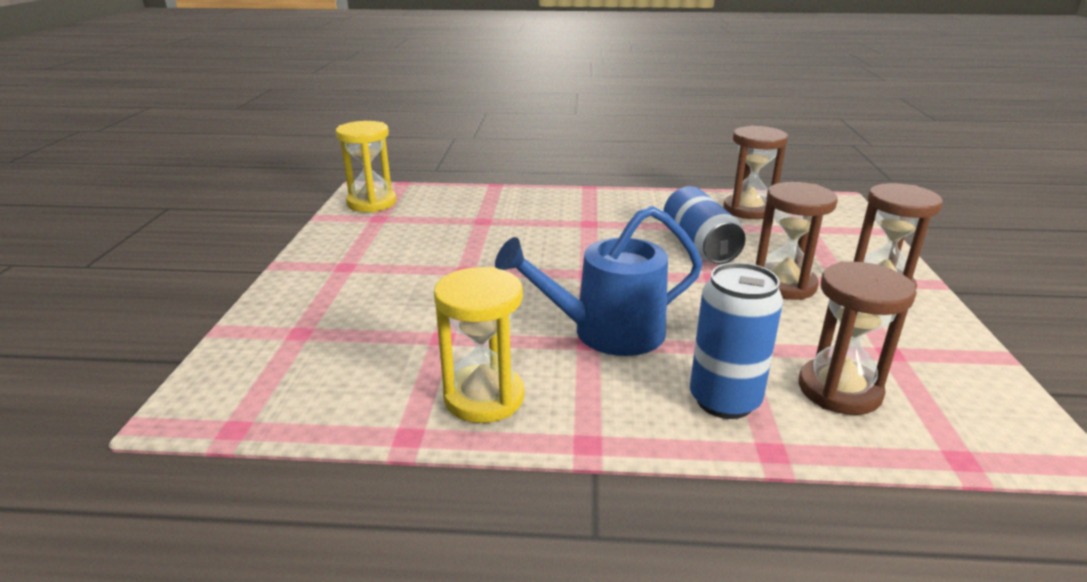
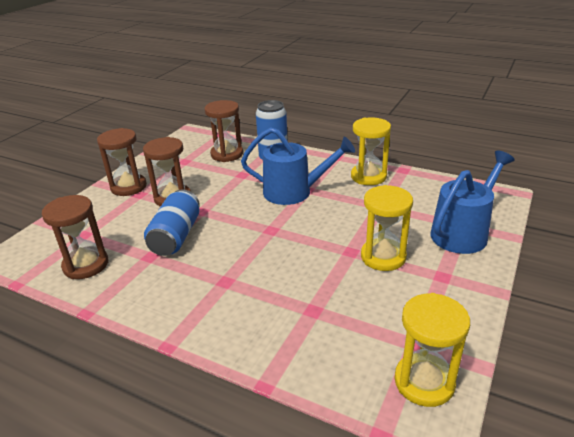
camera: 155 degrees left, 5 degrees up
none -> yellow hourglass [361,185,413,271]
none -> blue watering can [431,150,515,254]

